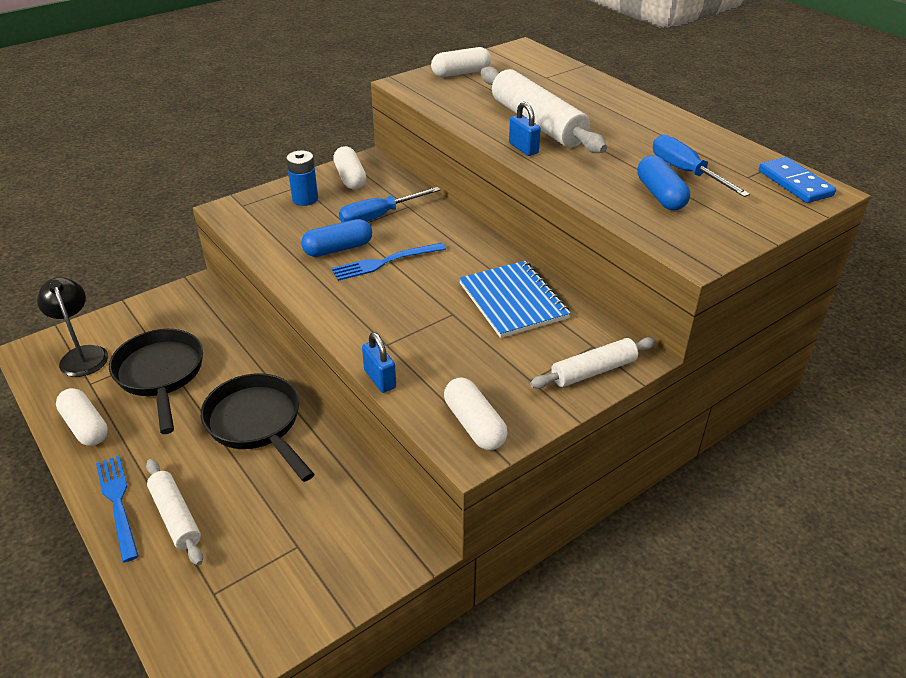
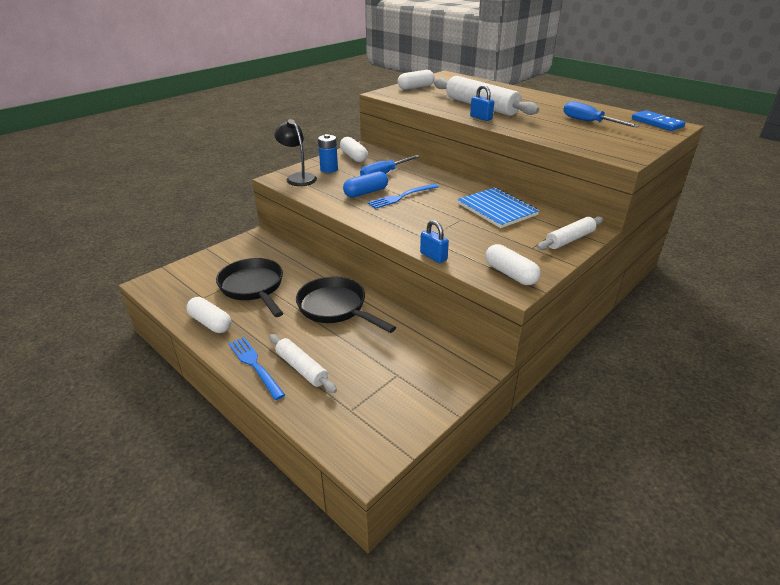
camera: 10 degrees left, 5 degrees down
black lamp [37,277,108,377] -> black lamp moved to [275,119,317,186]
blue capsule [637,155,690,210] -> none

